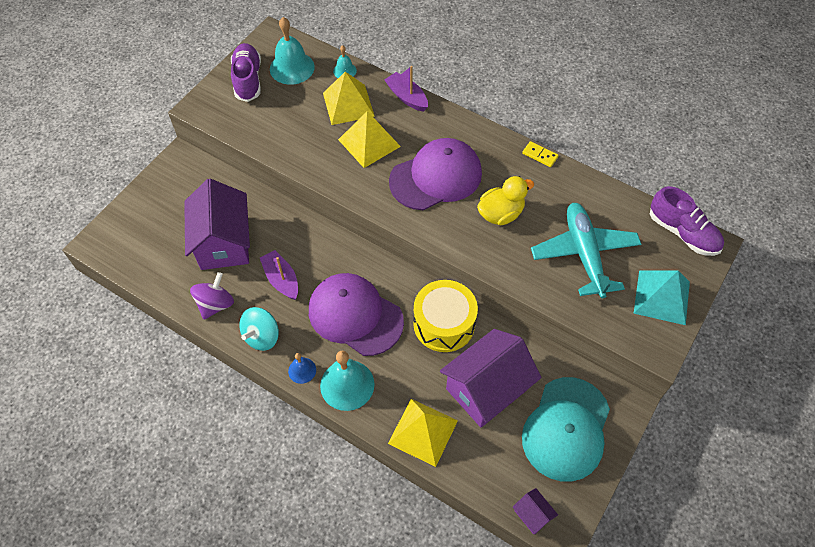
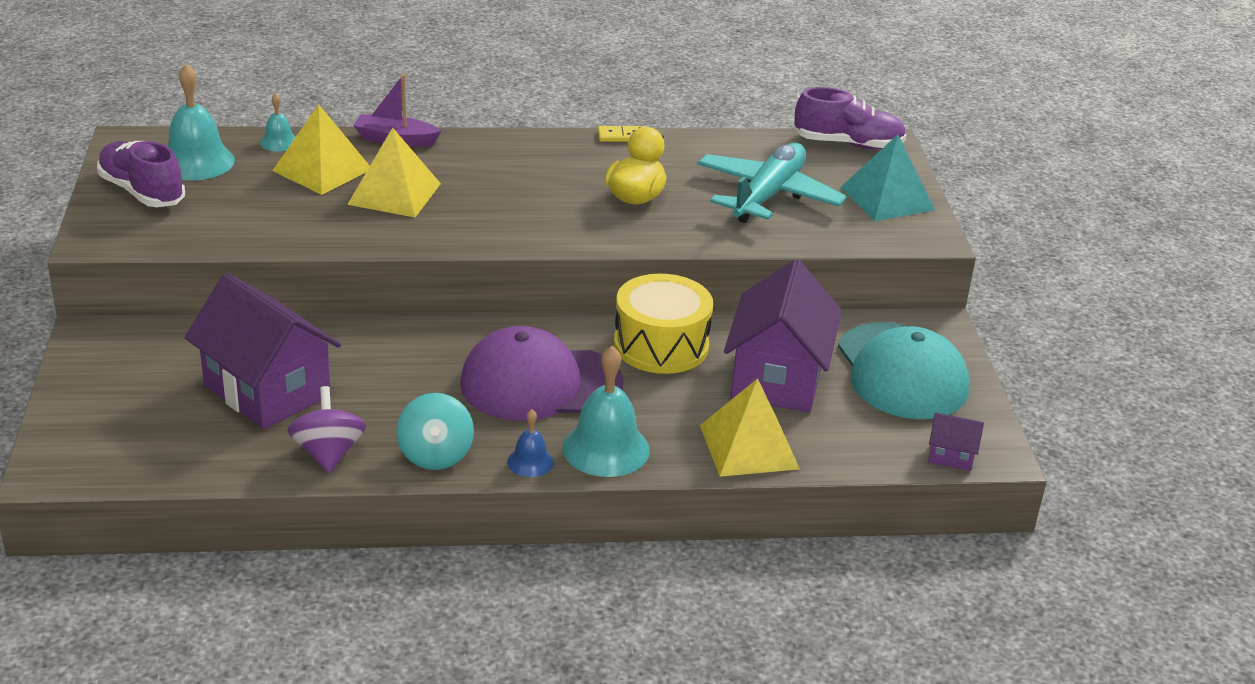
camera: 40 degrees left, 25 degrees down
purple boat [260,250,298,300] -> none
purple cap [389,138,482,210] -> none
turquoise plane [531,203,641,298] -> turquoise plane turned 75 degrees clockwise [697,143,847,223]

